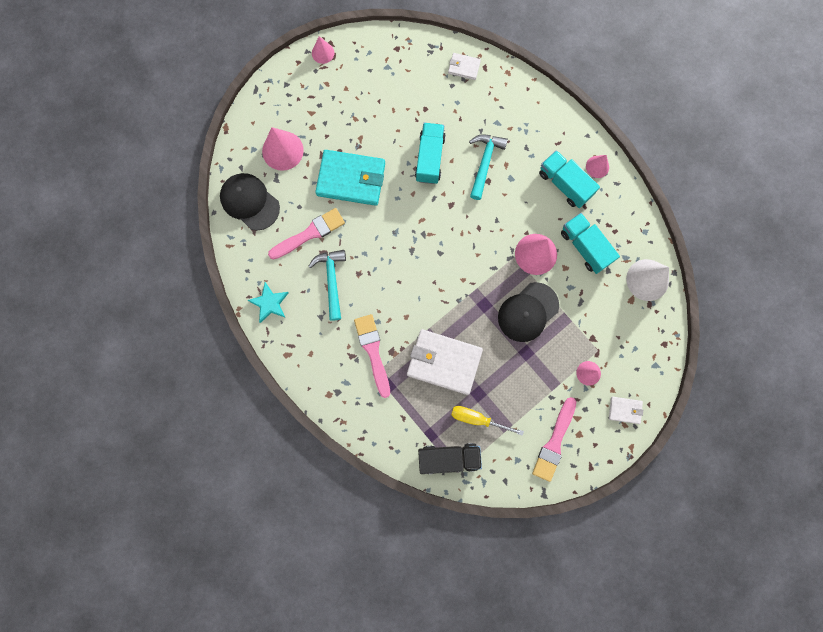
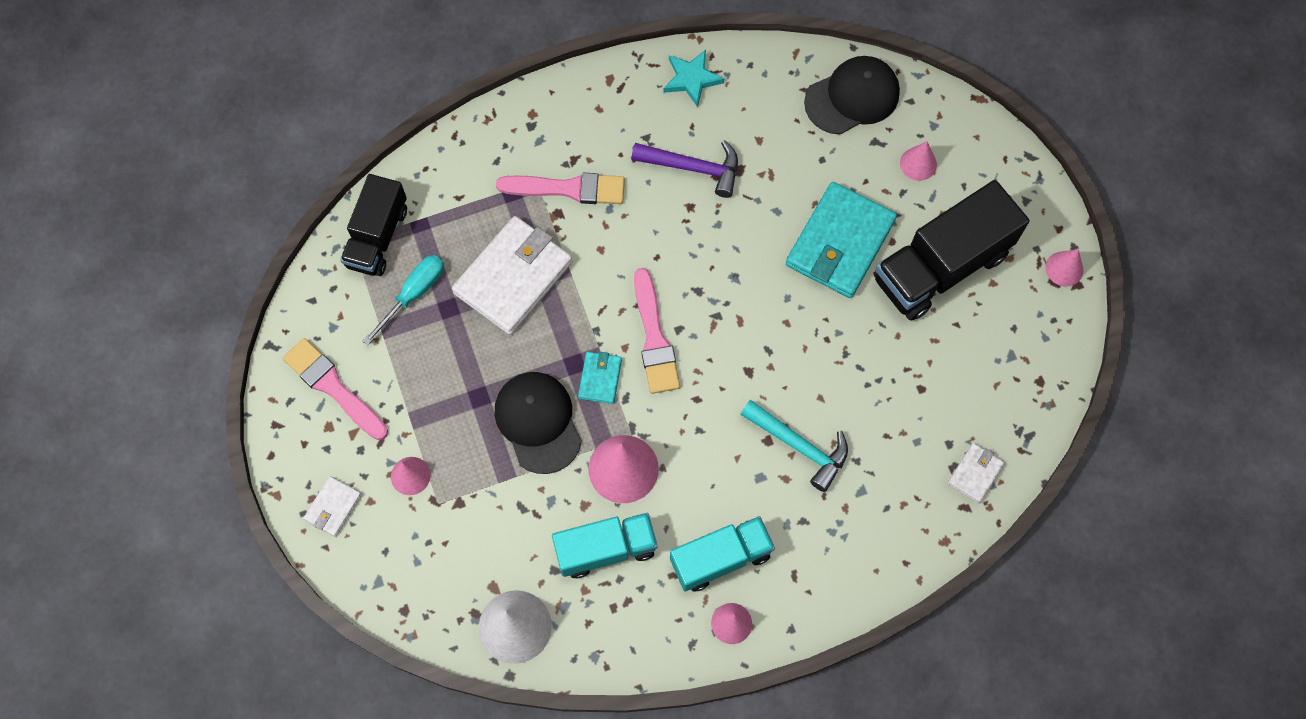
camera: 110 degrees right, 10 degrees down
pink cone [262,127,304,171] -> pink cone [900,141,937,181], size x0.56
pink brush [268,208,345,260] -> pink brush moved to [634,268,680,394]
turquoise hammer [309,250,346,321] -> purple hammer [631,140,738,198]
turquoise truck [415,123,446,184] -> none
yellow screwdriver [451,406,524,436] -> turquoise screwdriver [363,255,444,345]
none -> turquoise wallet [578,352,622,404]
none -> black truck [874,180,1029,321]

